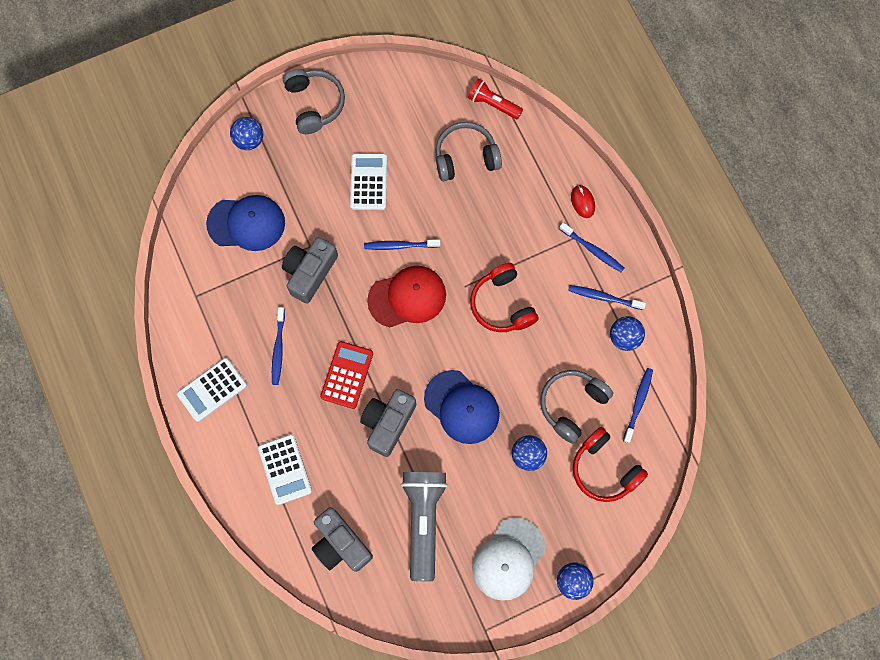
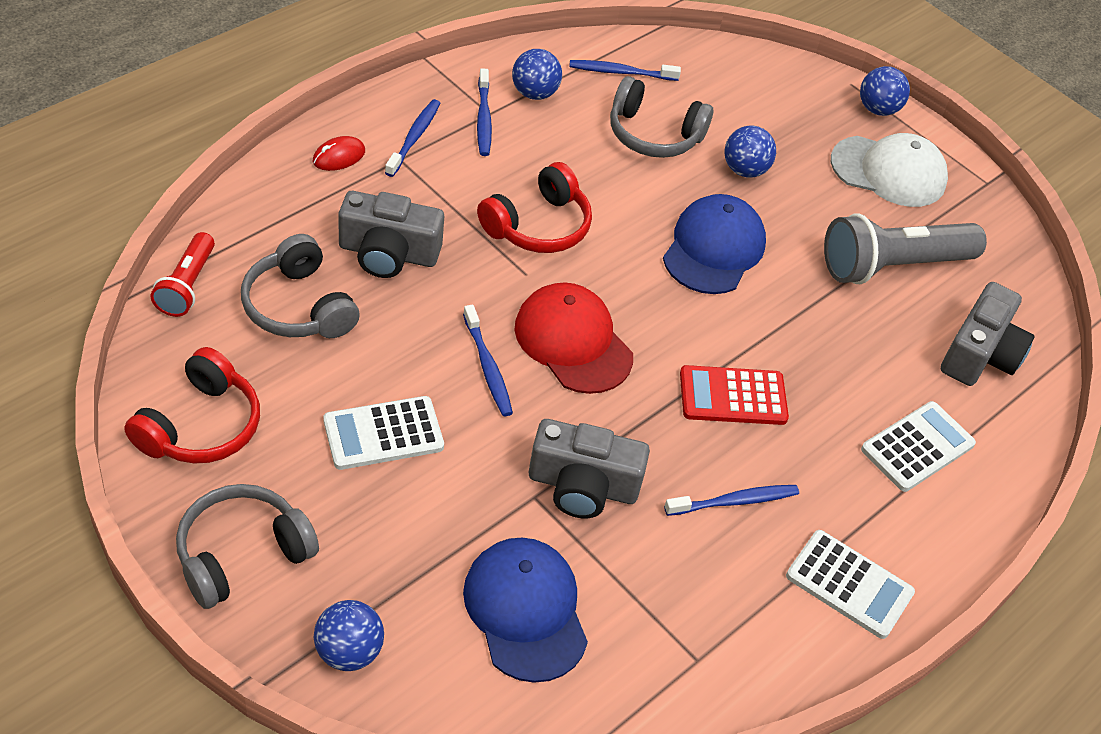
camera: 115 degrees left, 25 degrees down
grey camera [360,389,416,457] -> grey camera moved to [339,191,444,278]
red headphones [573,427,648,502] -> red headphones moved to [124,347,260,464]

